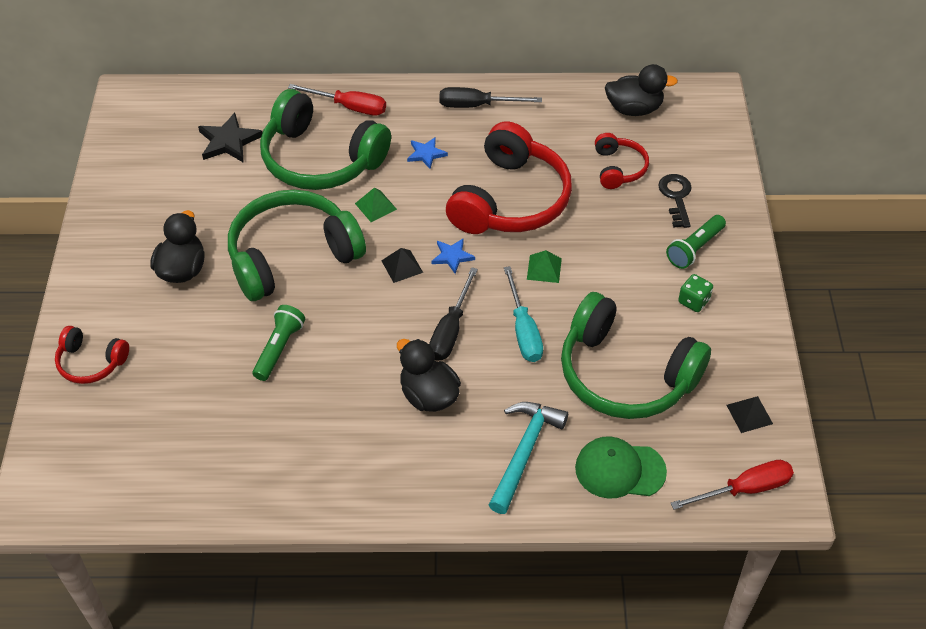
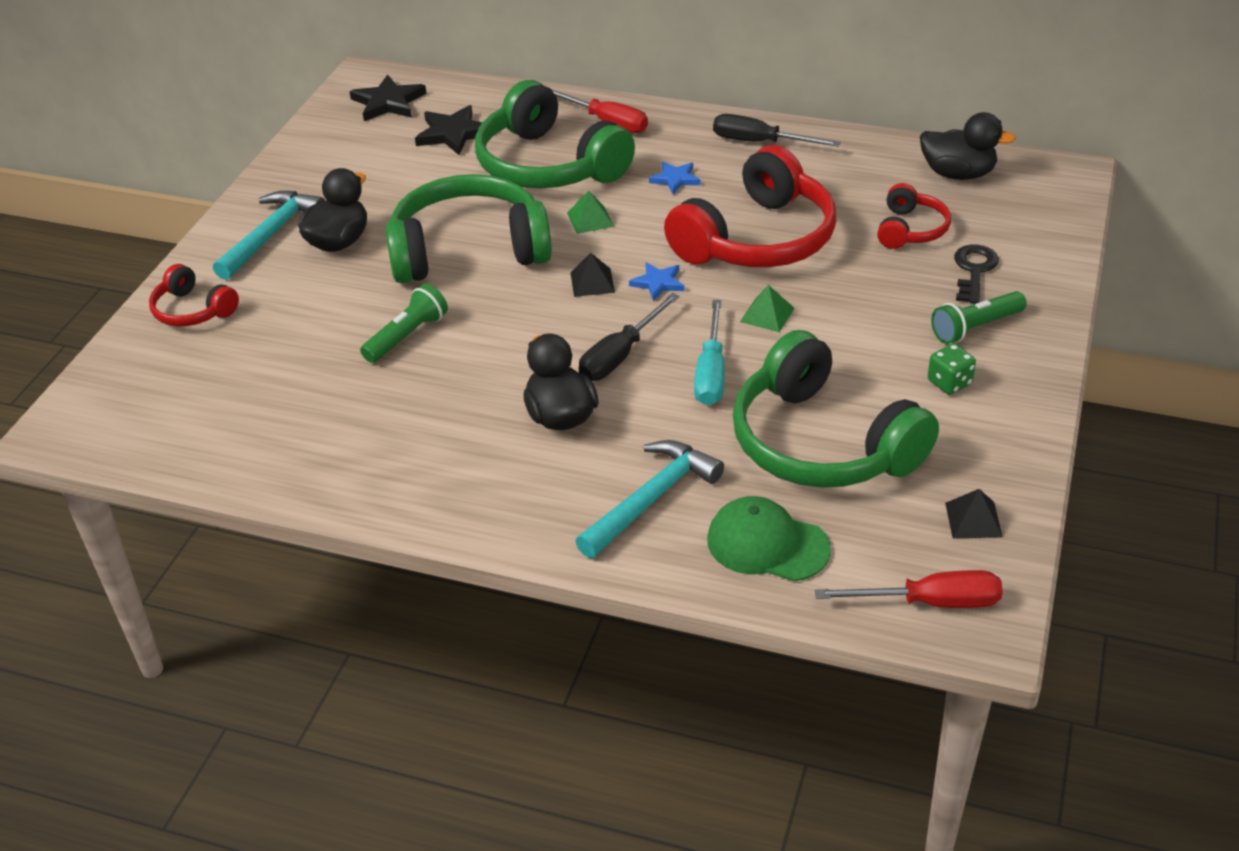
camera: 20 degrees right, 10 degrees down
none -> turquoise hammer [213,191,325,280]
none -> black star [349,74,427,121]

